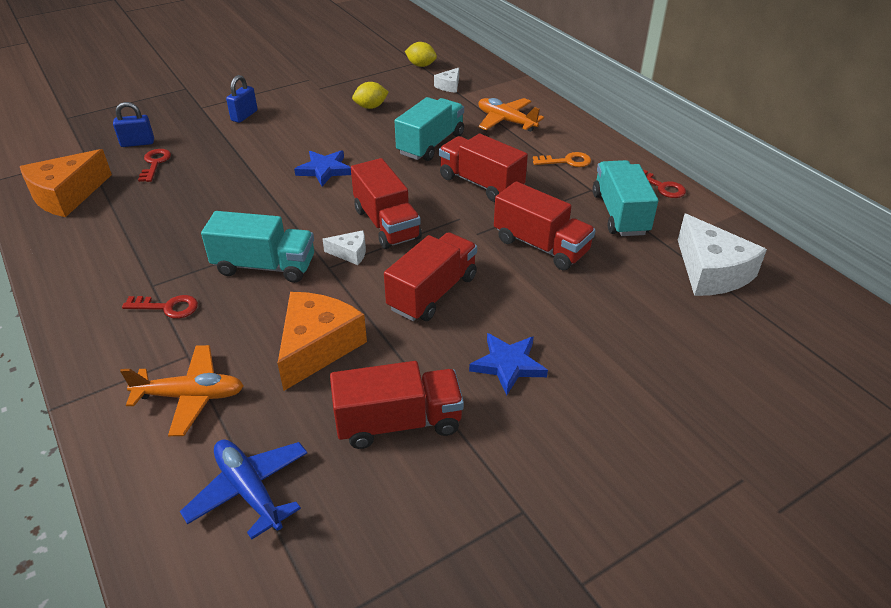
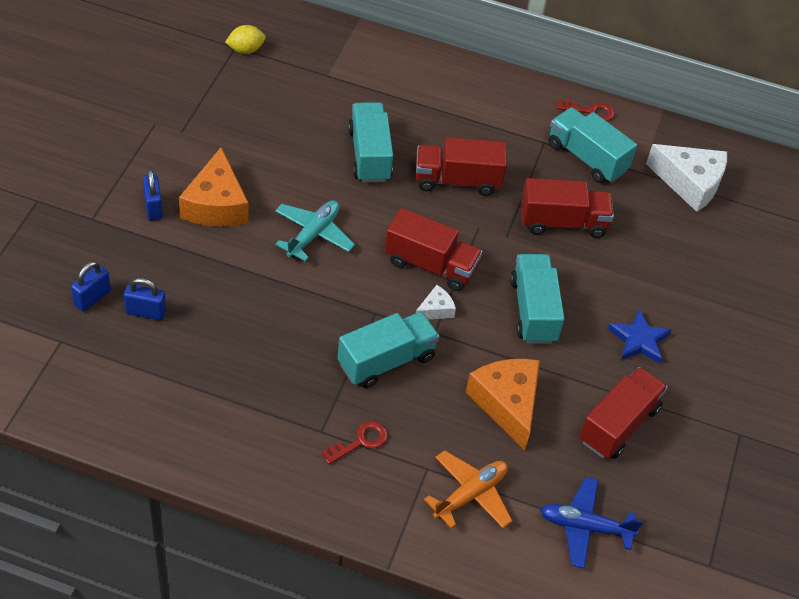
camera: 45 degrees left, 10 degrees up
orange cheese [20,149,112,217] -> orange cheese moved to [179,147,249,227]
red key [138,149,171,182] -> blue padlock [124,278,166,320]
blue star [294,150,351,186] -> turquoise plane [275,200,355,261]
yellow lemon [352,82,389,109] -> none
red truck [384,232,477,321] -> turquoise truck [510,254,564,344]
white cheese [434,68,459,93] -> none
orange plane [479,98,544,132] -> none
orange key [533,152,591,167] -> none

